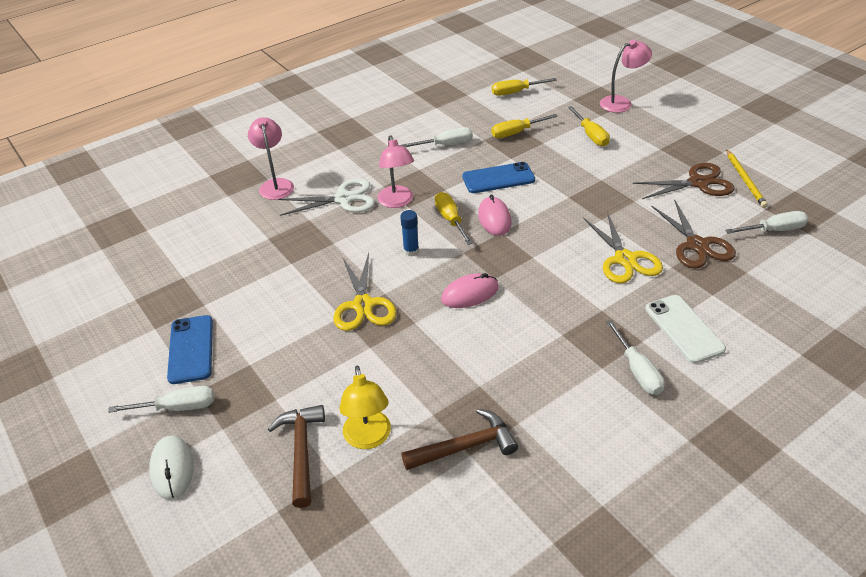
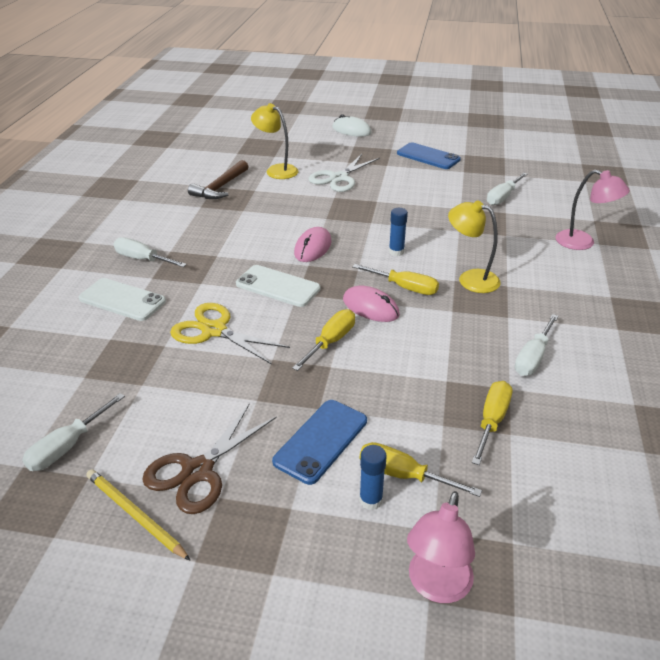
camera: 135 degrees right, 5 degrees down
white screwdriver [108,386,214,413] -> white screwdriver moved to [487,172,528,206]
brown hammer [268,405,325,508] -> none
white scissors [278,179,375,216] -> white scissors moved to [309,154,380,192]
yellow scissors [333,253,397,331] -> none
pink lamp [377,135,414,208] -> yellow lamp [448,200,501,293]
blue phone [462,162,535,193] -> blue phone moved to [272,400,367,485]
yellow screwdriver [492,78,557,96] -> yellow screwdriver moved to [292,309,355,371]
brown scissors [651,199,736,268] -> none
none -> white phone [236,265,320,307]
none -> blue glue stick [359,445,387,510]

